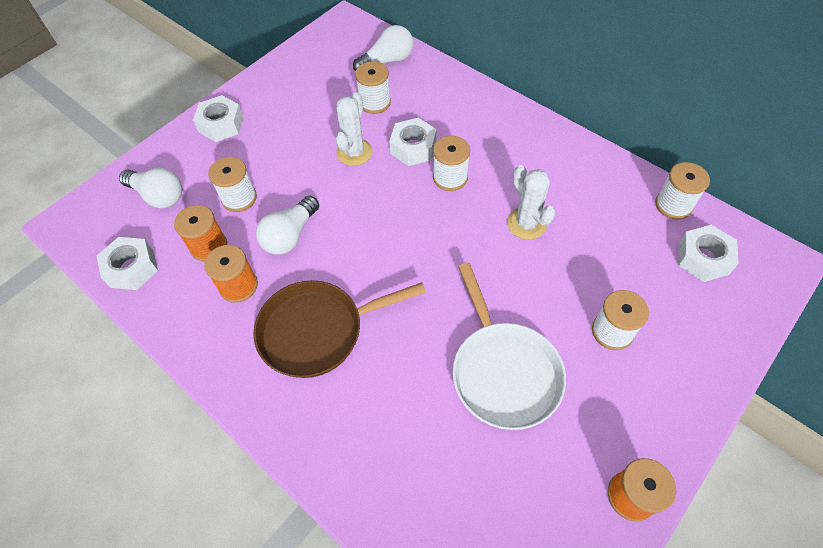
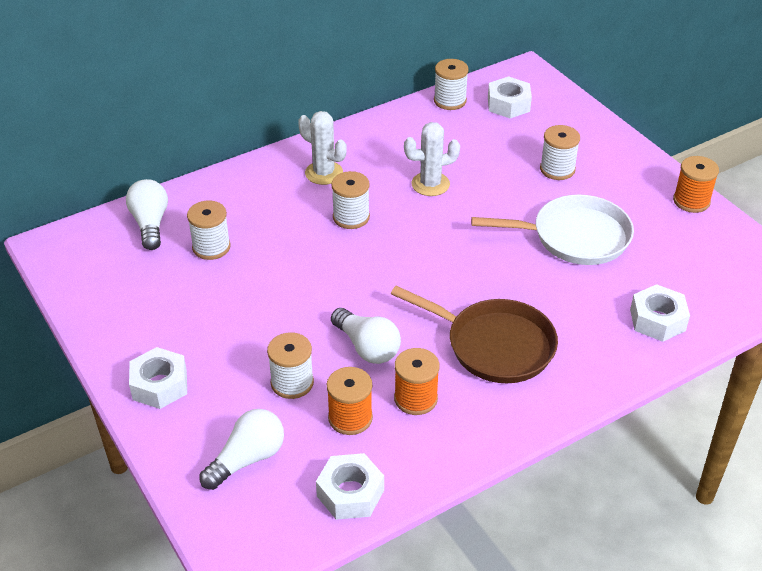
camera: 75 degrees left, 15 degrees down
brown pan [253,280,426,378] -> brown pan turned 60 degrees counterclockwise [391,286,558,383]
white cactus [336,92,373,166] -> white cactus moved to [298,111,347,185]
white nut [389,118,437,166] -> white nut moved to [630,284,690,342]

